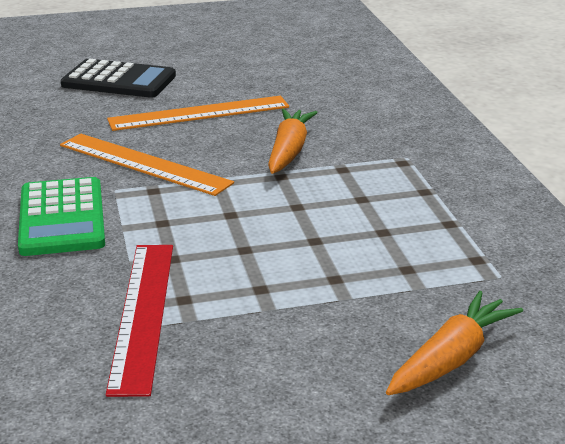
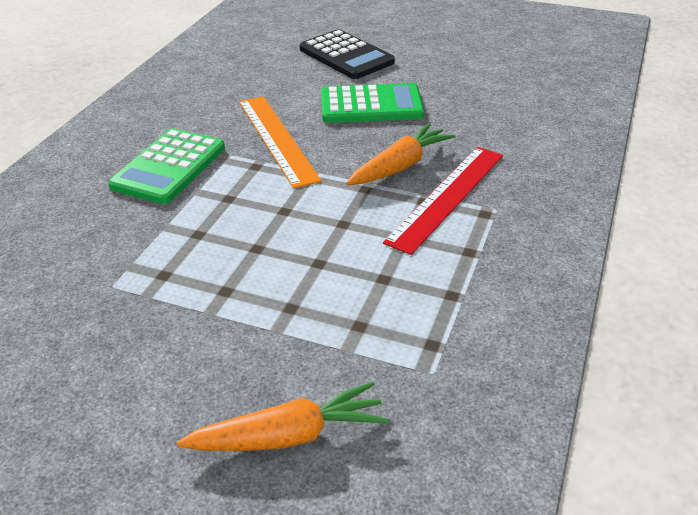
camera: 35 degrees right, 10 degrees up
red ruler [106,245,173,397] -> red ruler moved to [383,147,503,255]
orange ruler [107,96,289,131] -> green calculator [321,83,424,123]

